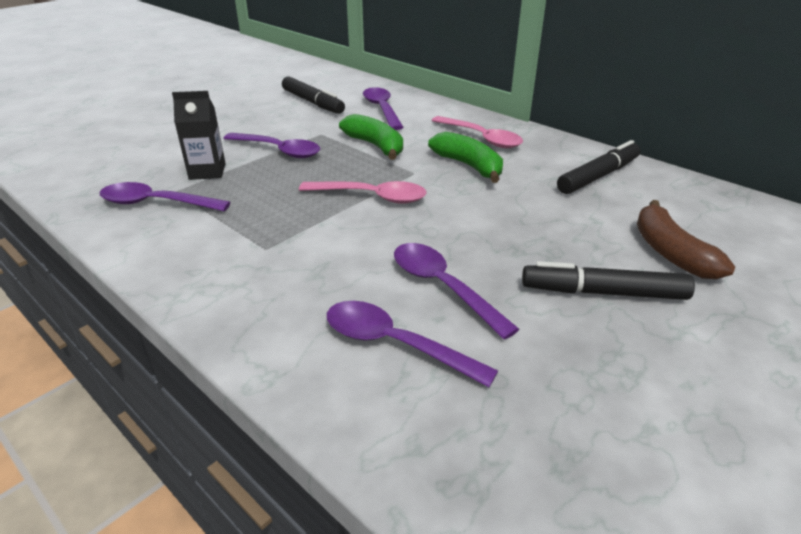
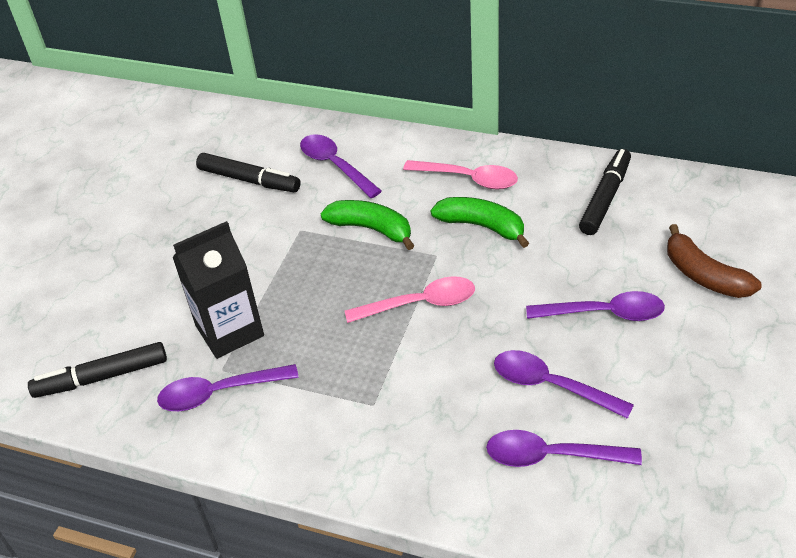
camera: 20 degrees left, 10 degrees up
black carton [172,91,226,180] -> black carton [172,221,264,359], size x1.51
purple spoon [223,133,320,158] -> purple spoon moved to [526,291,665,321]
black marker [522,261,695,300] -> black marker moved to [28,342,167,398]

